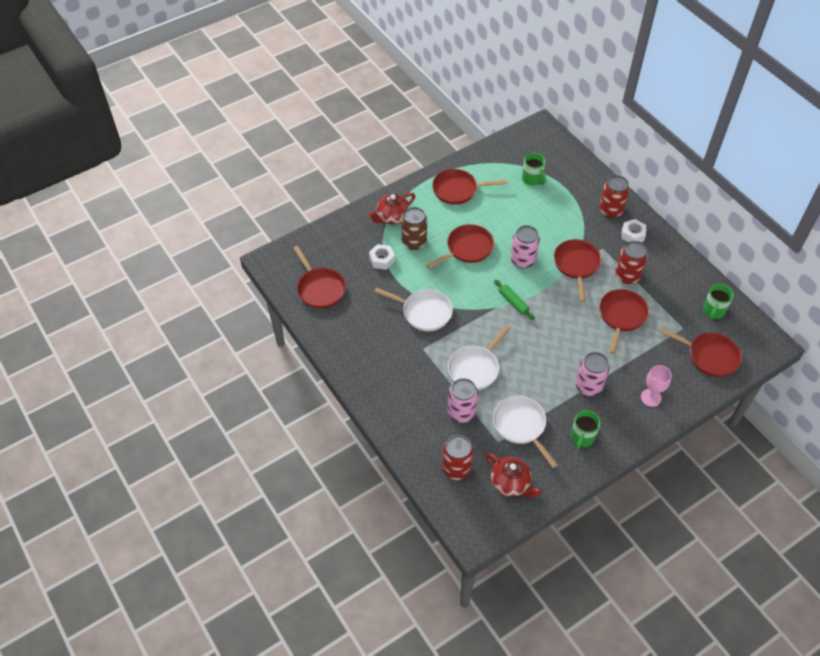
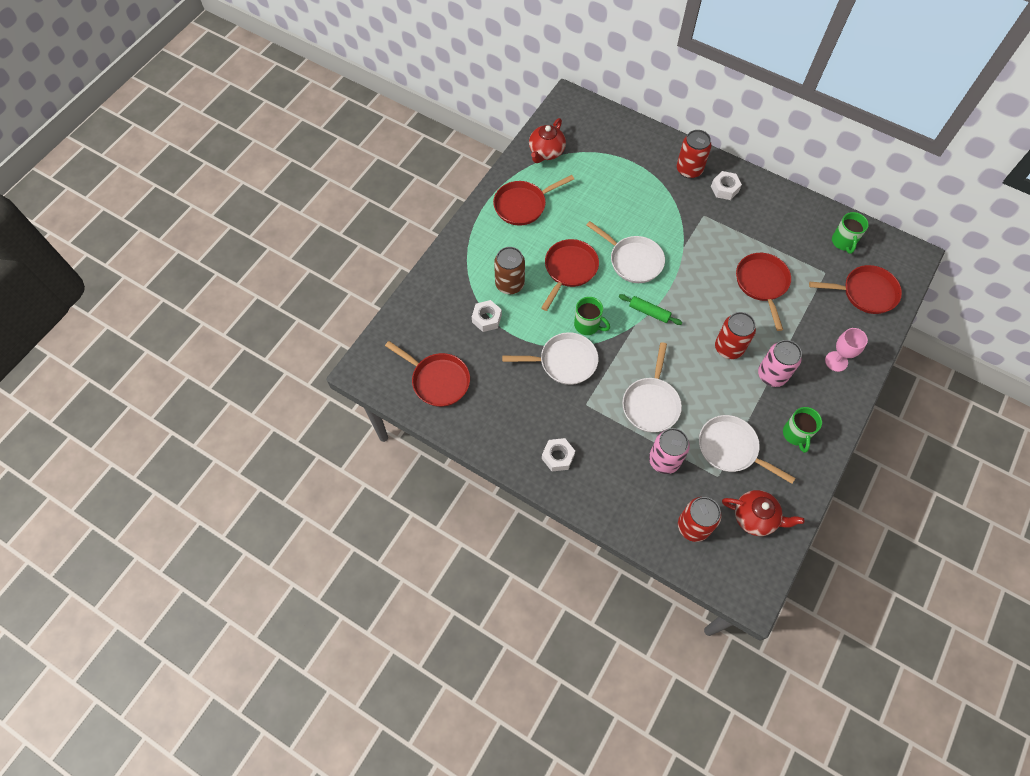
camera: 25 degrees left, 10 degrees up
red teapot [368,193,415,225] -> red teapot moved to [529,118,566,163]
pink can [511,225,540,269] -> white pan [586,221,665,283]
green mug [522,153,546,185] -> green mug moved to [574,297,610,335]
red pan [554,239,601,302] -> none
red can [615,241,648,284] -> red can moved to [715,312,756,359]
none -> white nut [542,438,575,471]

